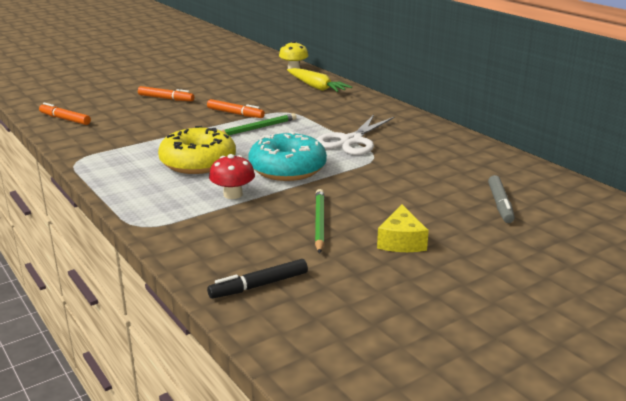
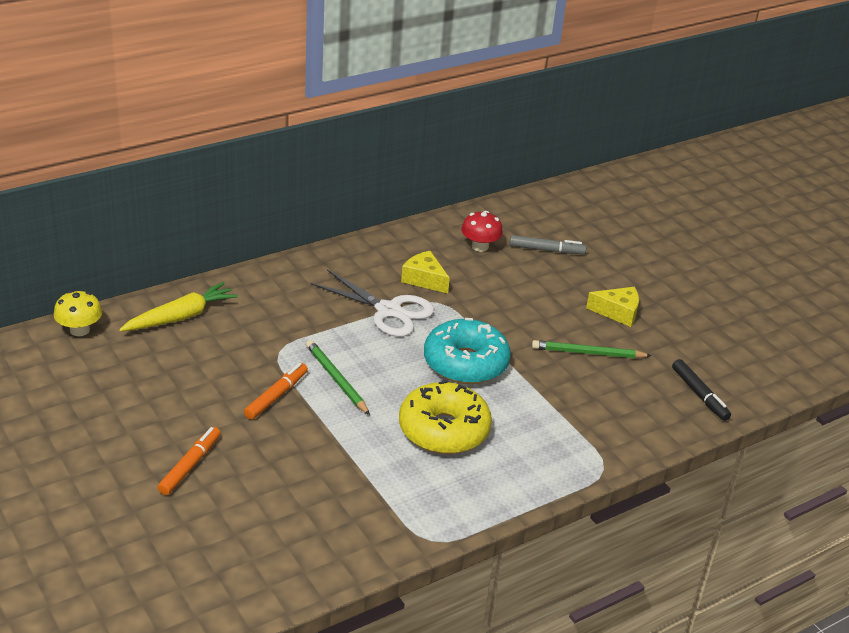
camera: 90 degrees left, 10 degrees up
orange marker [39,103,91,125] -> none
red mushroom [209,154,255,199] -> red mushroom moved to [461,211,503,252]
none -> yellow cheese [401,251,450,294]

